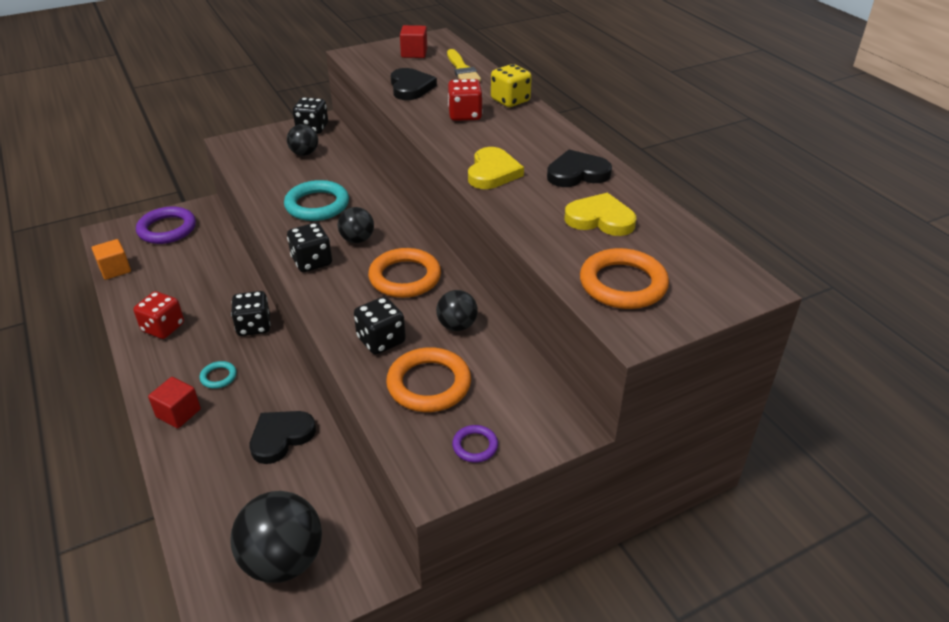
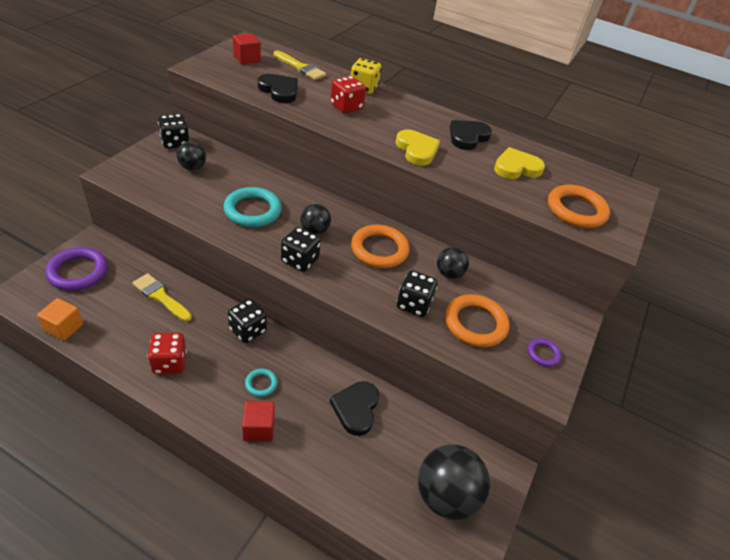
camera: 40 degrees left, 5 degrees up
none -> yellow brush [132,273,192,322]

